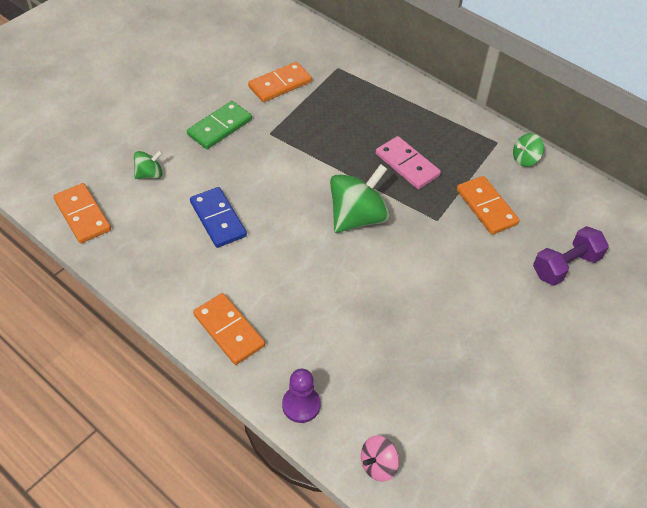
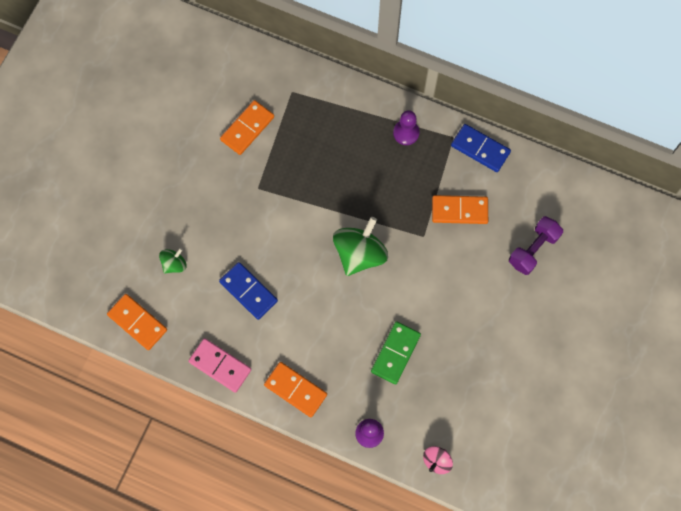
camera: 15 degrees left, 20 degrees up
green domino [187,101,252,149] -> green domino moved to [371,321,421,384]
pink domino [376,136,441,189] -> pink domino moved to [188,338,251,393]
orange domino [457,176,520,235] -> orange domino turned 45 degrees counterclockwise [432,195,488,224]
green spinning top [513,133,544,167] -> blue domino [451,124,511,172]
none -> purple pawn [393,110,420,145]

